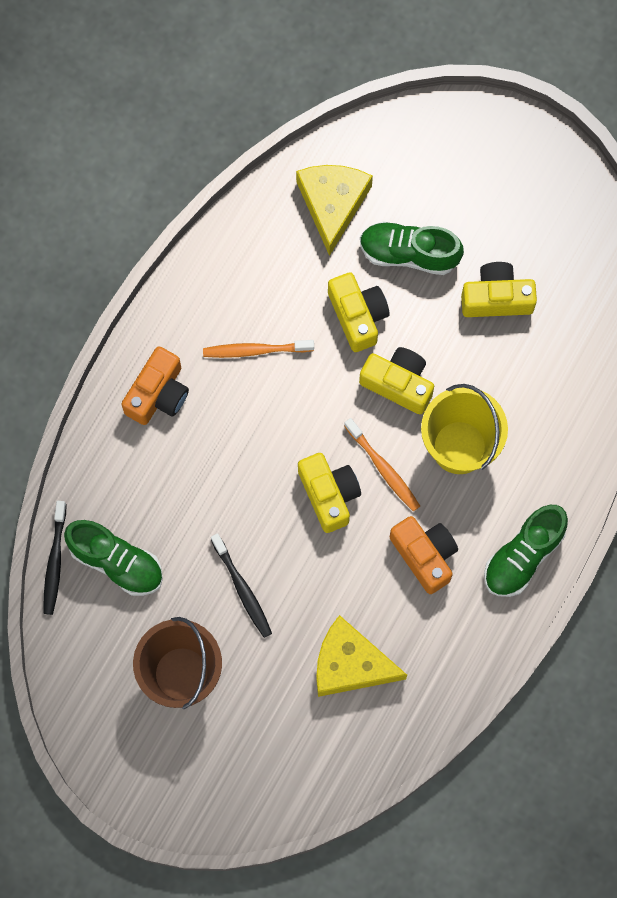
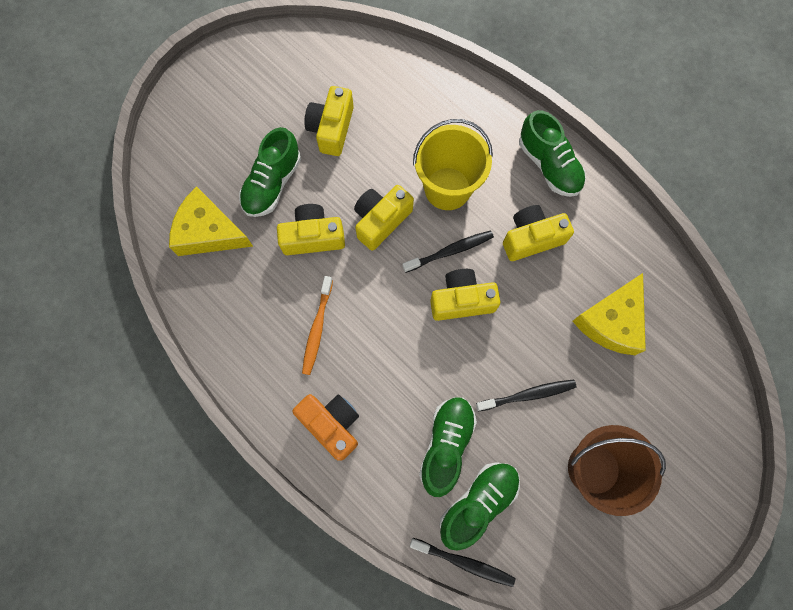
camera: 75 degrees left, 0 degrees up
orange toothbrush [344,418,420,512] -> black toothbrush [403,230,494,273]
orange camera [390,516,458,594] -> yellow camera [503,205,574,261]
none -> green shoe [419,397,477,497]

